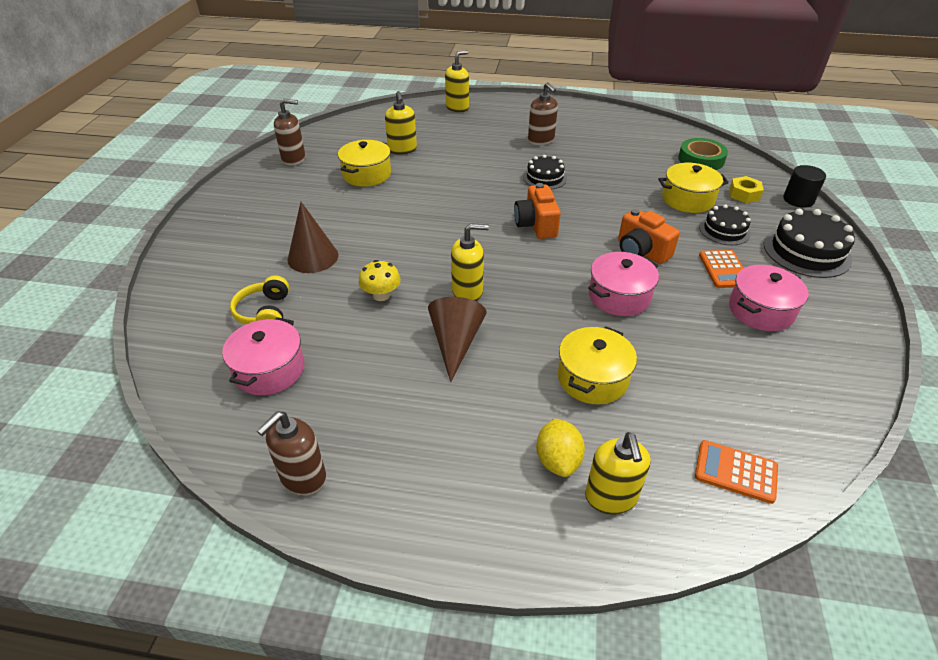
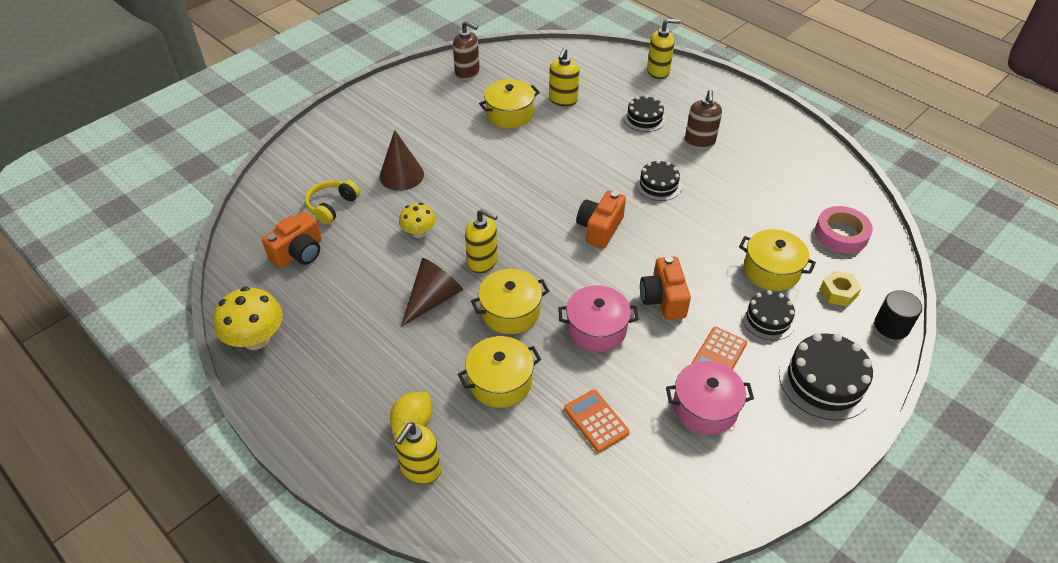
camera: 35 degrees right, 5 degrees up
pink pot [222,317,304,395] -> orange camera [262,211,322,268]
brown soap dispenser [257,411,326,495] -> yellow mushroom [214,287,283,350]
green tape [678,138,728,170] -> pink tape [815,206,873,253]
orange calculator [695,440,778,504] -> orange calculator moved to [564,390,630,452]
none -> yellow pot [471,269,549,334]
none -> black cake [623,95,666,132]

